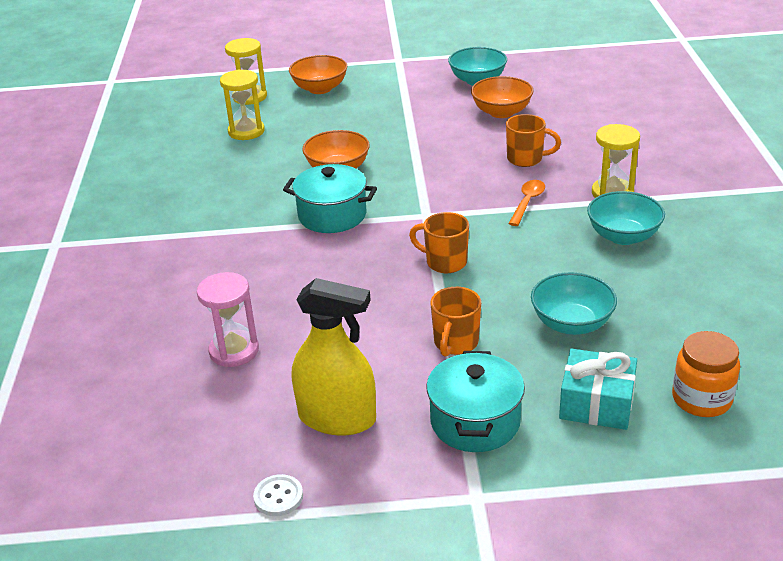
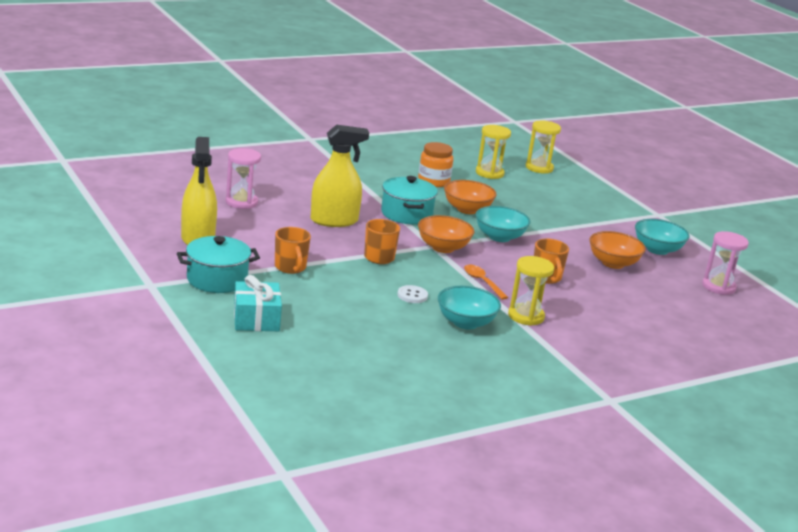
camera: 60 degrees right, 10 degrees down
white button [253,474,303,516] -> white button moved to [397,285,428,303]
orange bowl [289,55,347,94] -> orange bowl moved to [418,215,475,253]
orange mug [430,287,481,357] -> orange mug turned 105 degrees counterclockwise [275,227,311,274]
orange spoon [508,180,545,226] -> orange spoon turned 120 degrees counterclockwise [464,265,509,300]
turquoise bowl [531,272,617,335] -> turquoise bowl moved to [476,206,530,242]
orange jar [672,331,740,417] -> orange jar moved to [418,142,453,187]
none -> yellow spray bottle [311,125,369,227]
none -> pink hourglass [702,231,749,295]

